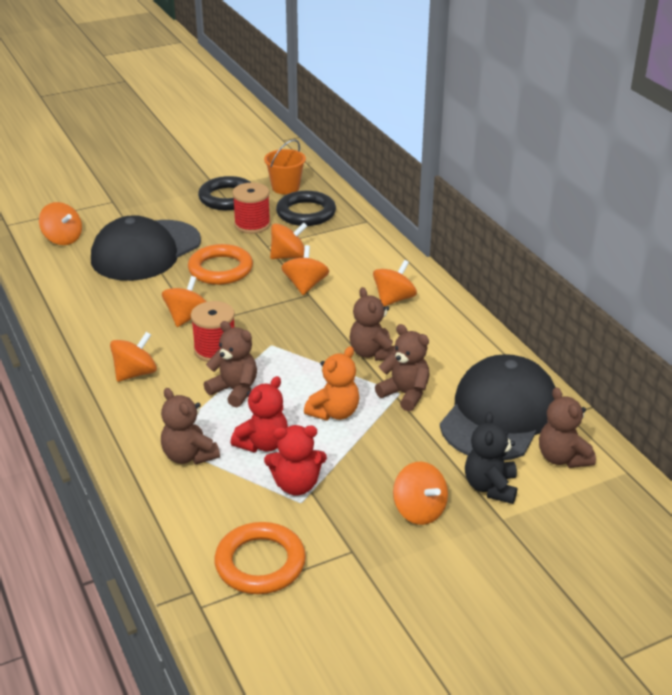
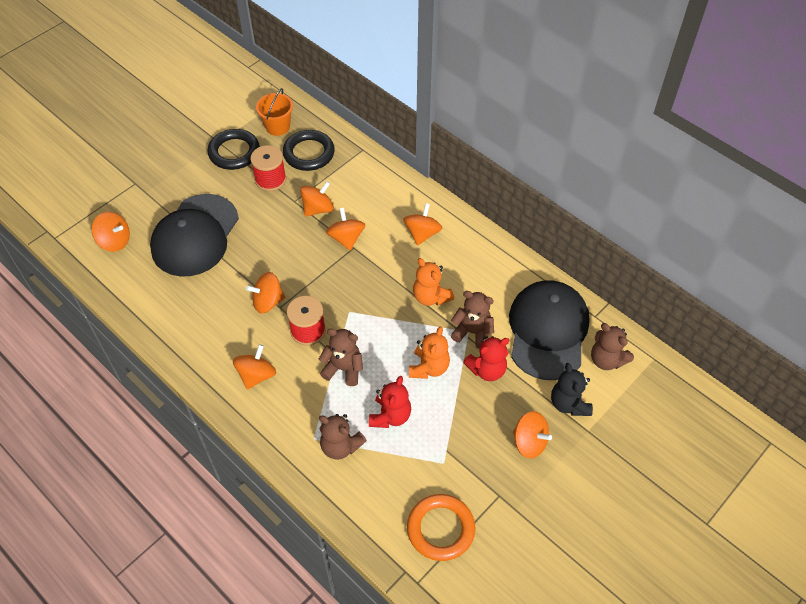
camera: 20 degrees left, 20 degrees up
orange spinning top [162,276,207,327] -> orange spinning top turned 105 degrees counterclockwise [246,272,285,313]
orange ring [188,244,253,285] -> none
red teddy bear [264,425,327,496] -> red teddy bear moved to [463,336,509,381]
brown teddy bear [350,287,396,361] -> orange teddy bear [413,258,454,306]

